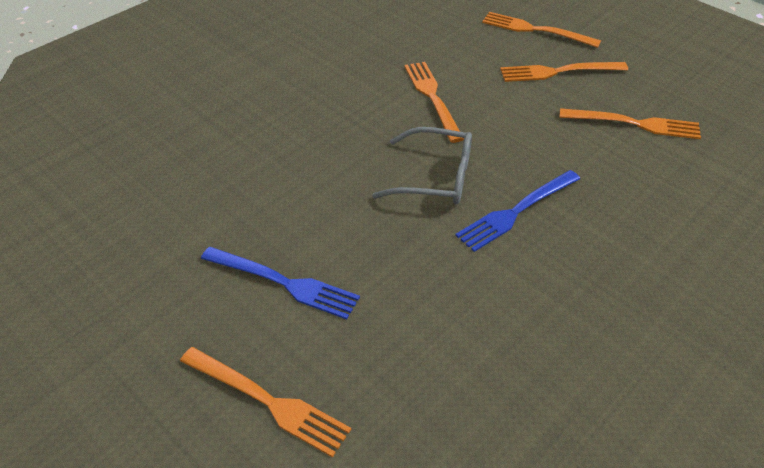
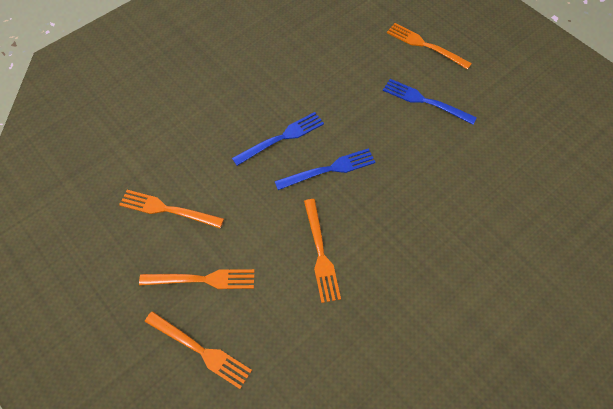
camera: 175 degrees left, 15 degrees up
grey glasses [372,127,472,204] -> blue fork [275,148,375,190]

